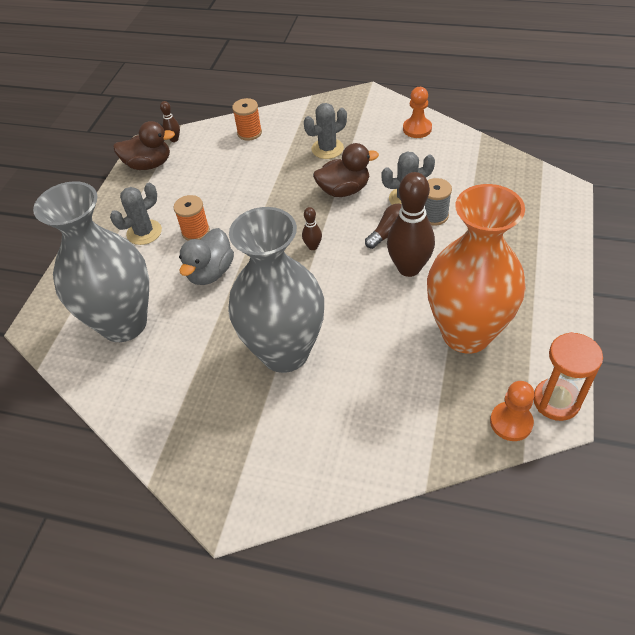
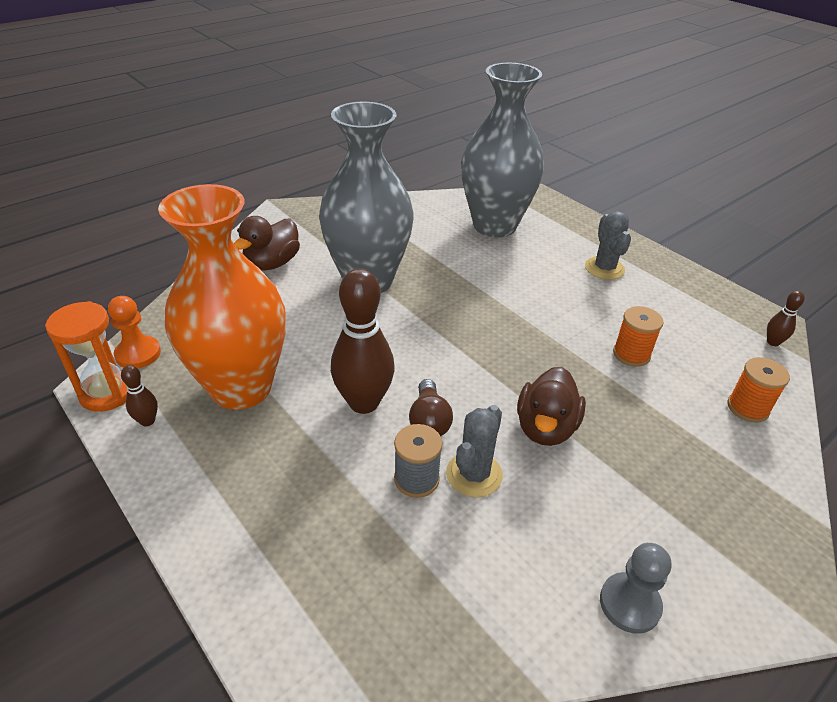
camera: 120 degrees right, 10 degrees down
brown duck [113,121,175,170] -> brown duck moved to [234,216,300,270]
orange spool [173,195,210,241] -> orange spool moved to [613,306,664,367]
grey duck [179,228,234,285] -> none
brown bowling pin [302,207,322,250] -> brown bowling pin moved to [121,365,158,426]
grey cactus [304,103,347,159] -> none
orange pawn [403,87,432,138] -> grey pawn [600,543,671,634]

